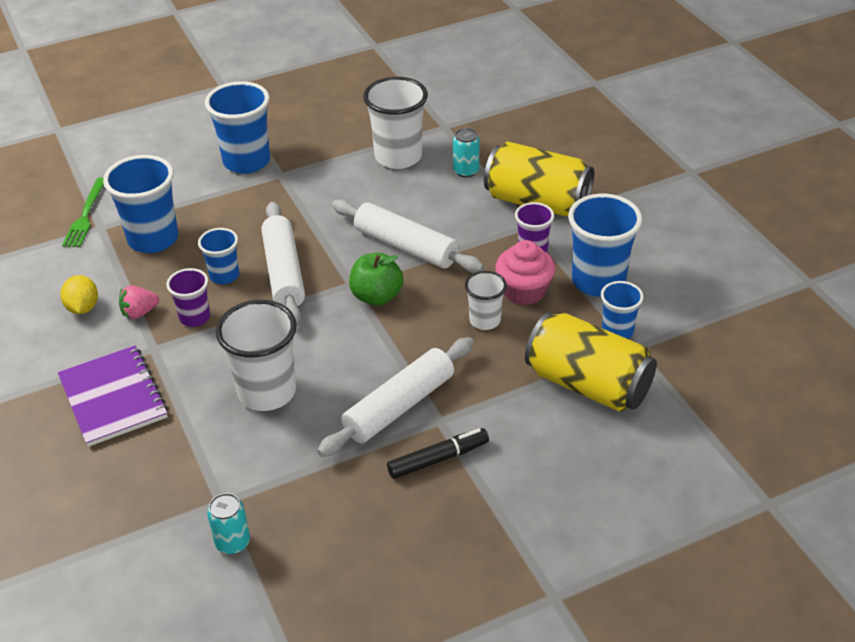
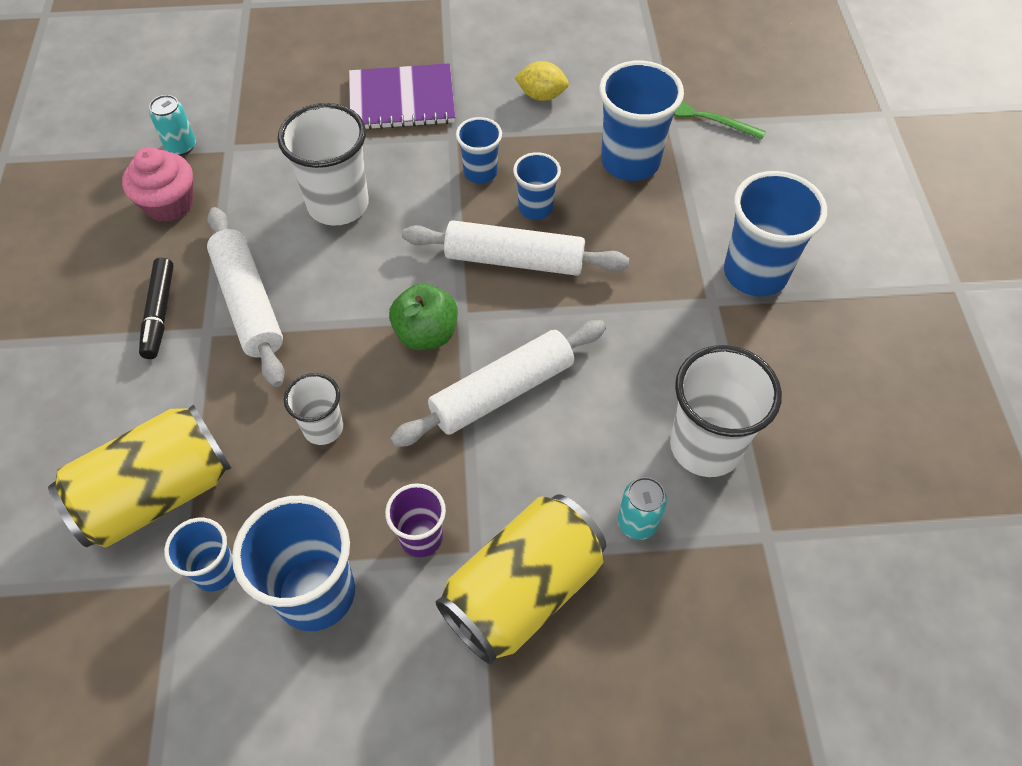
camera: 110 degrees right, 15 degrees up
pink strawberry [119,285,159,319] -> none
purple cup [166,268,210,327] -> blue cup [456,117,502,184]
pink cupcake [495,240,555,305] -> pink cupcake moved to [122,147,193,222]

